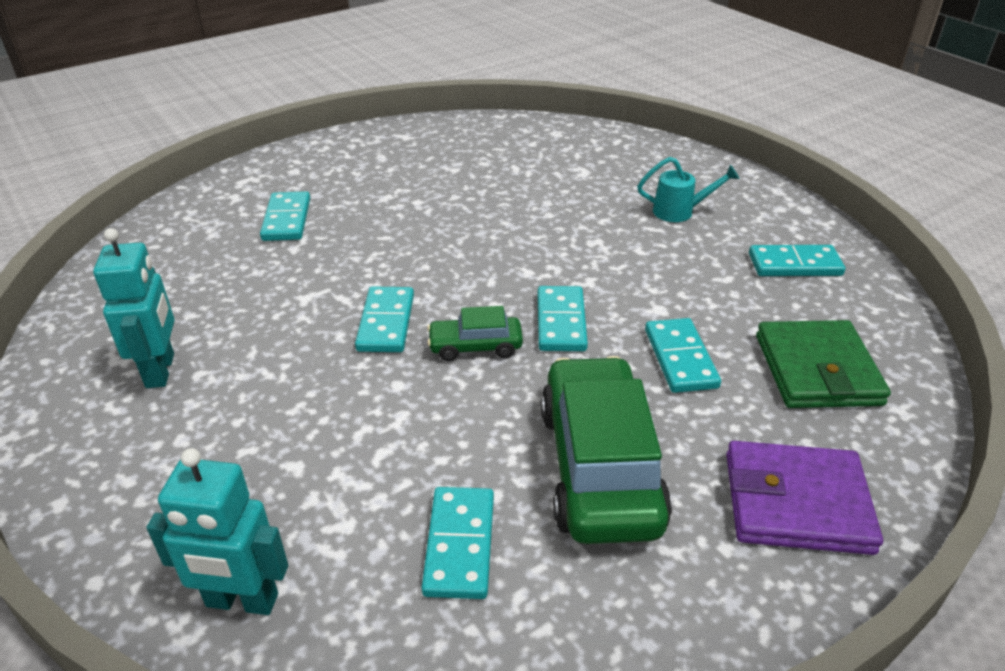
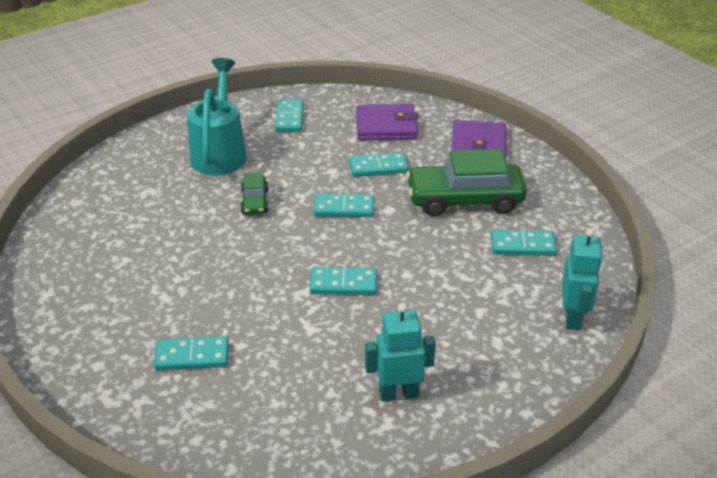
camera: 90 degrees left, 0 degrees up
green car [427,306,523,361] -> green car moved to [240,172,269,215]
turquoise watering can [637,157,740,222] -> turquoise watering can [187,58,247,175], size x2.01
green wallet [756,320,891,408] -> purple wallet [356,104,418,140]

